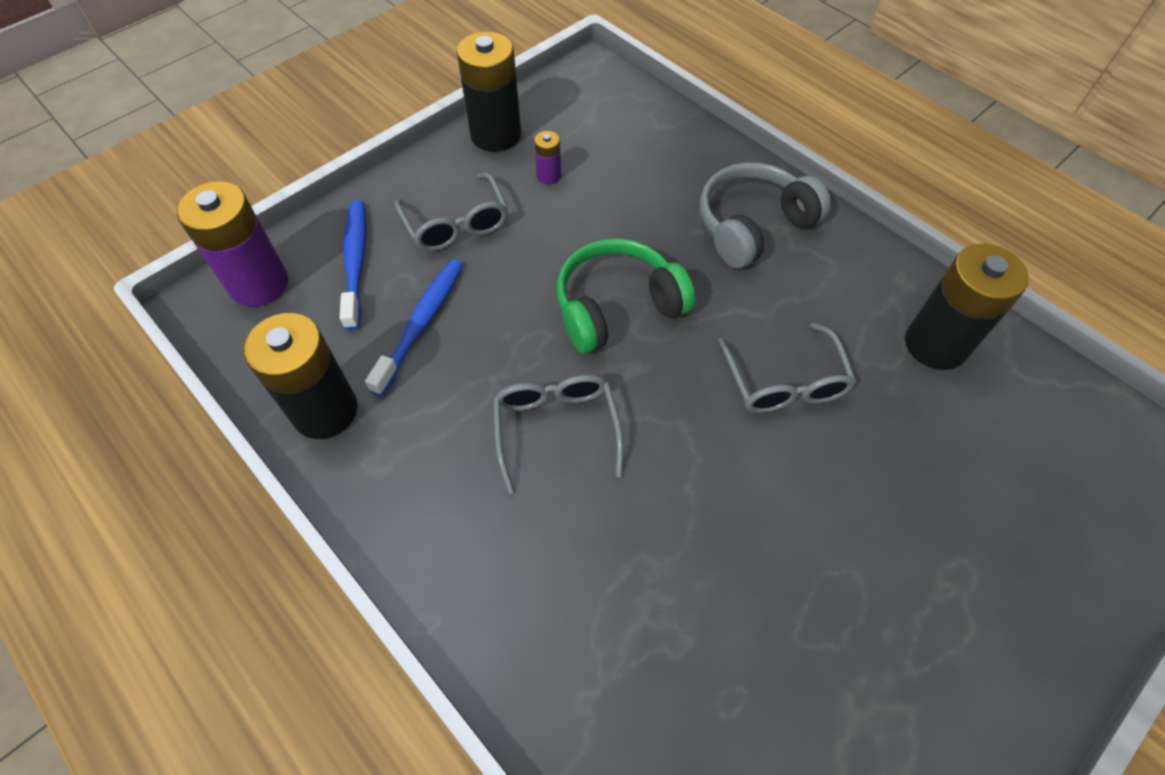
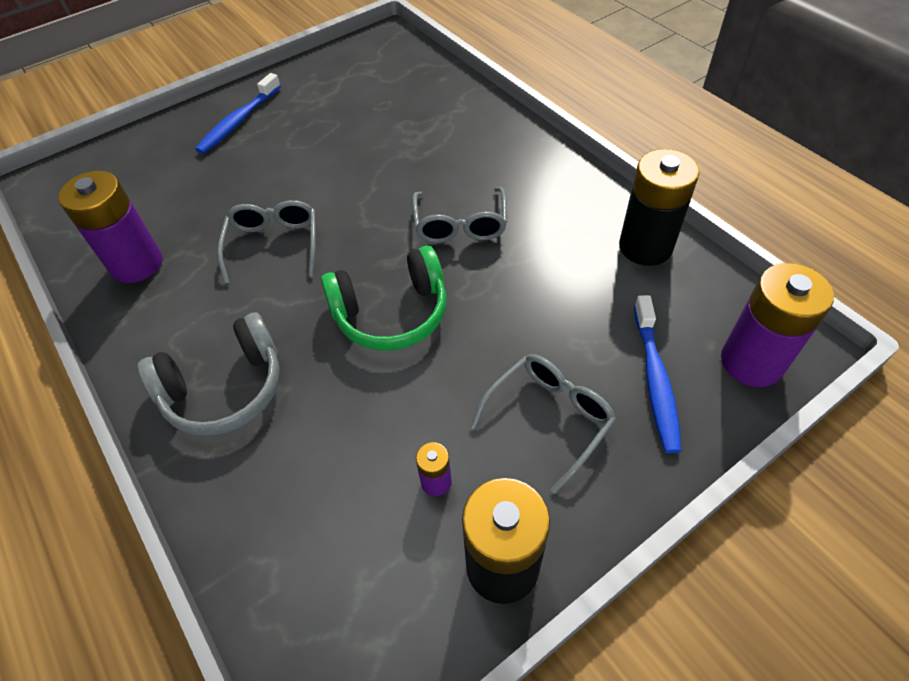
camera: 170 degrees left, 5 degrees down
blue toothbrush [365,259,463,396] -> blue toothbrush moved to [195,73,281,154]
grey glasses [395,172,508,251] -> grey glasses turned 60 degrees clockwise [470,354,616,494]
black battery [905,244,1029,370] -> purple battery [58,171,162,283]

